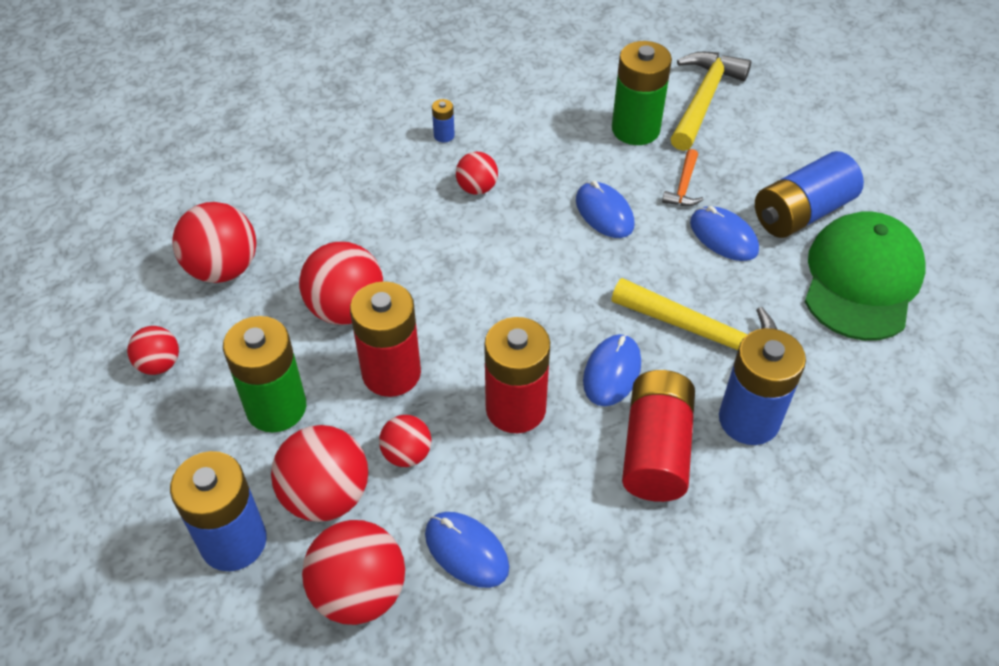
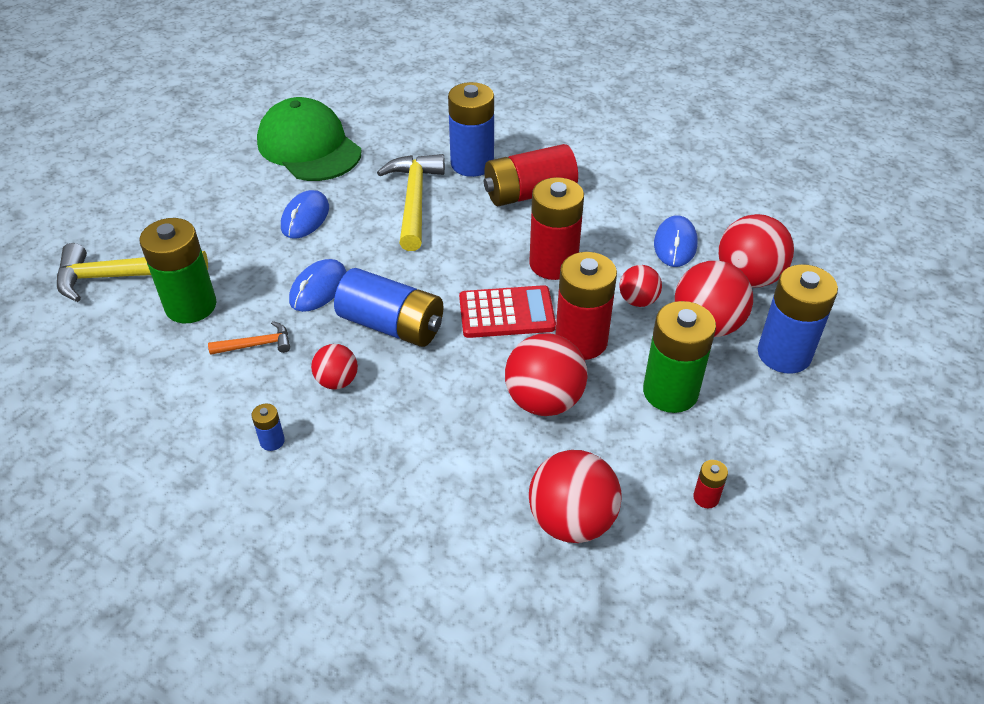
camera: 120 degrees left, 5 degrees down
red ball [127,326,179,375] -> red battery [693,460,728,508]
blue mouse [583,334,641,406] -> none
orange hammer [662,149,704,206] -> orange hammer moved to [208,321,290,355]
blue battery [755,151,864,238] -> blue battery moved to [334,268,443,347]
green cap [805,211,926,341] -> green cap turned 60 degrees clockwise [257,97,362,181]
none -> red calculator [459,285,556,338]

